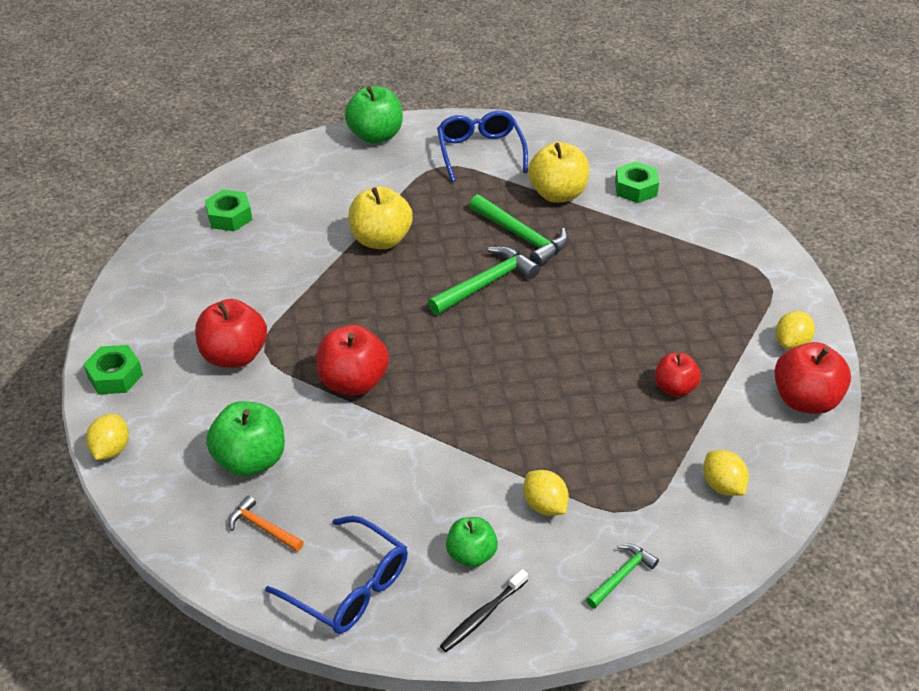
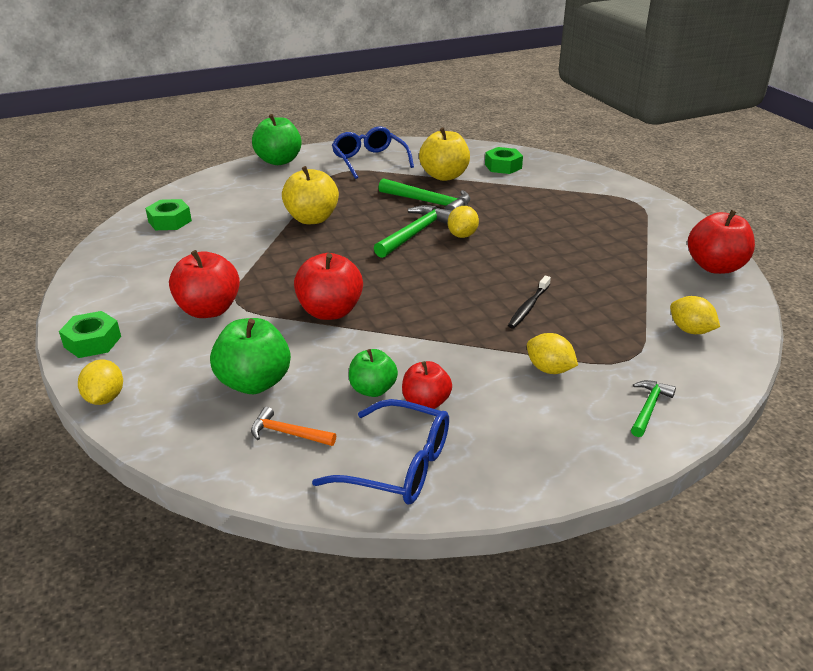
camera: 15 degrees left, 10 degrees down
black toothbrush [440,569,528,652] -> black toothbrush moved to [508,276,551,329]
green apple [446,517,498,568] -> green apple moved to [349,349,398,397]
red apple [655,353,701,397] -> red apple moved to [402,361,452,409]
yellow lemon [776,311,815,350] -> yellow lemon moved to [448,206,479,238]

